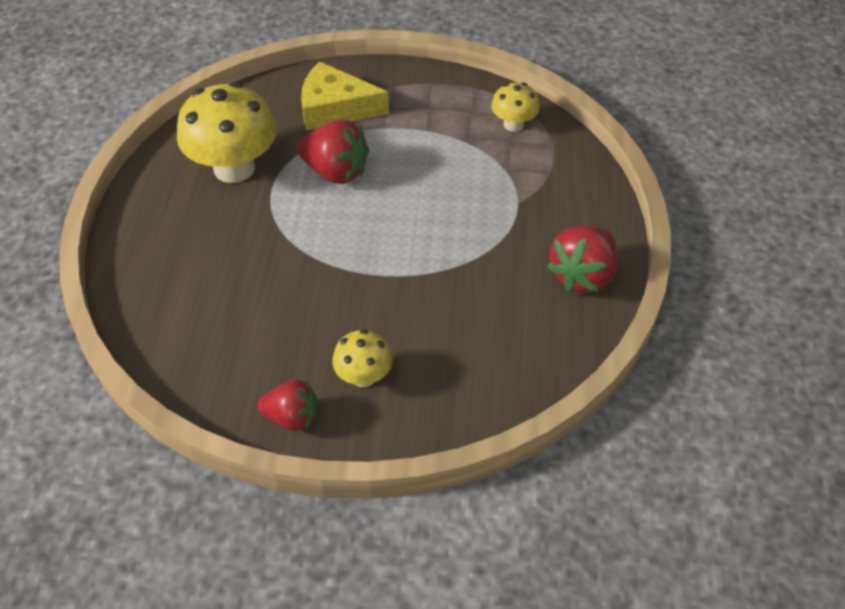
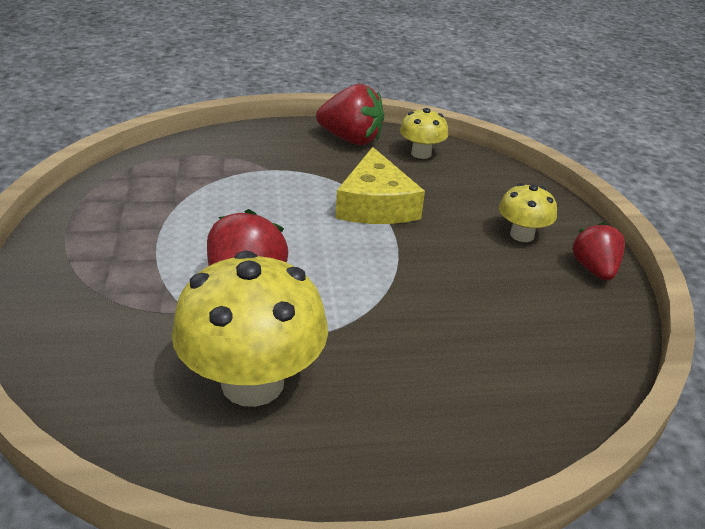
camera: 105 degrees left, 15 degrees down
yellow cheese [301,61,389,131] -> yellow cheese moved to [335,147,425,224]
yellow mushroom [491,83,540,132] -> yellow mushroom moved to [400,108,448,159]

